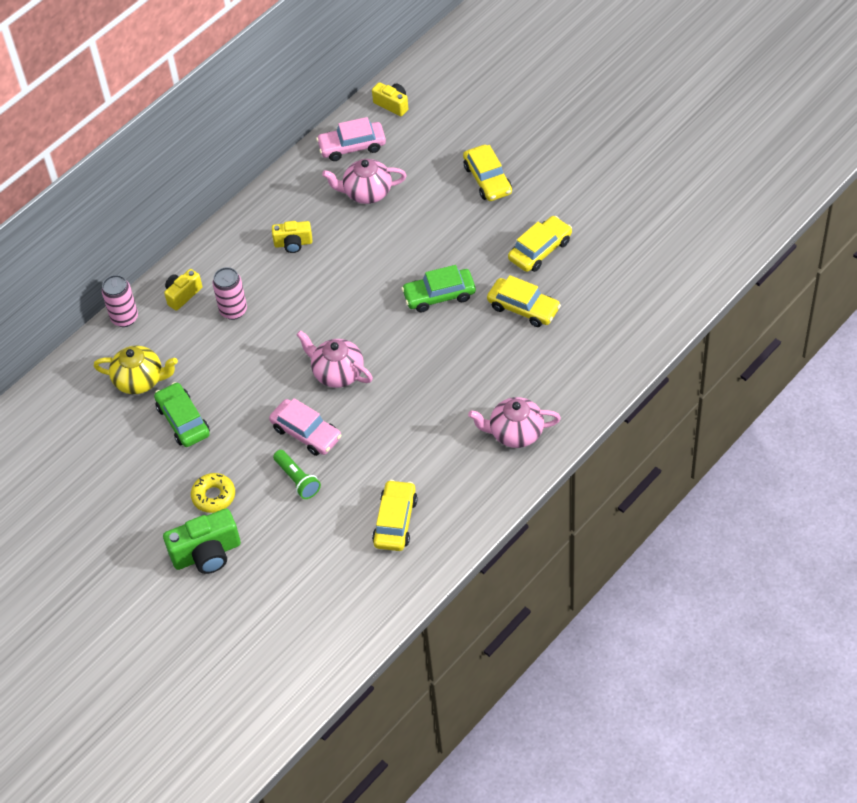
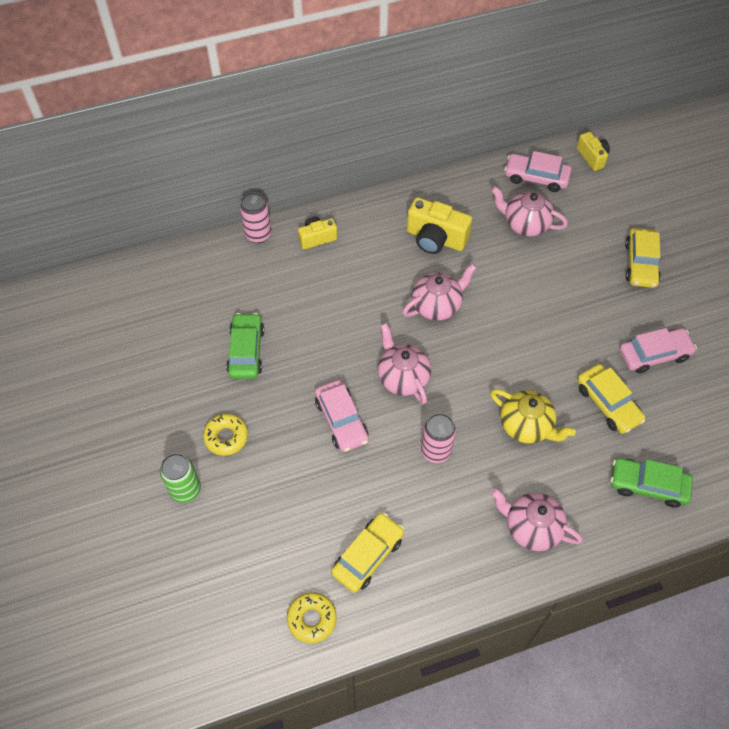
camera: 25 degrees right, 5 degrees up
yellow teapot [94,346,178,394] -> yellow teapot moved to [490,389,576,444]
green camera [163,508,241,574] -> green can [160,453,201,503]
pink can [212,267,247,320] -> pink can moved to [421,413,456,463]
yellow camera [272,221,312,253] -> yellow camera [407,197,472,254], size x1.64
green flashlight [273,450,321,499] -> none
green car [401,265,476,312] -> green car moved to [610,458,693,507]
yellow car [508,216,572,272] -> pink car [619,328,697,374]
none -> yellow donut [287,592,337,643]
none -> pink teapot [402,264,477,320]

